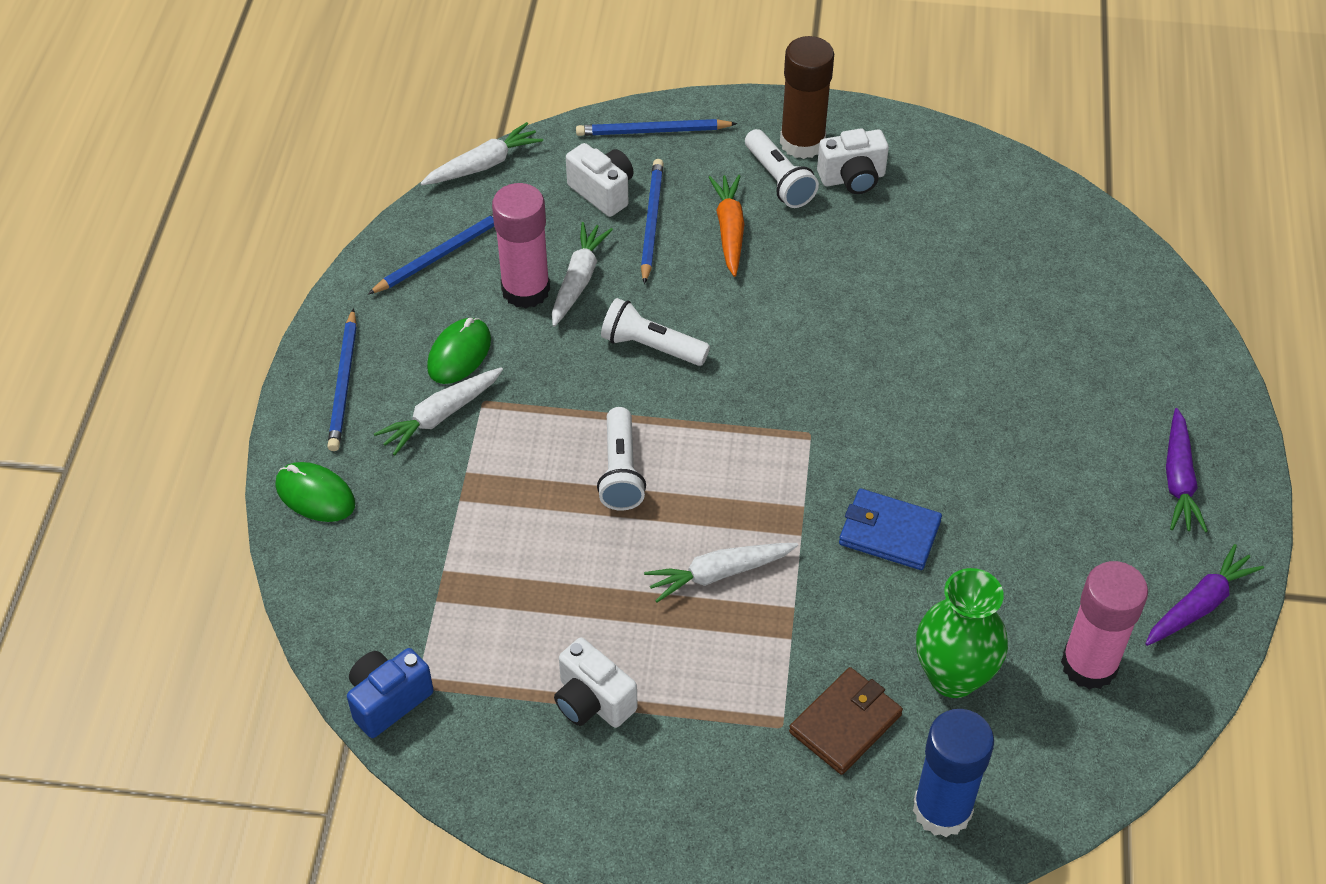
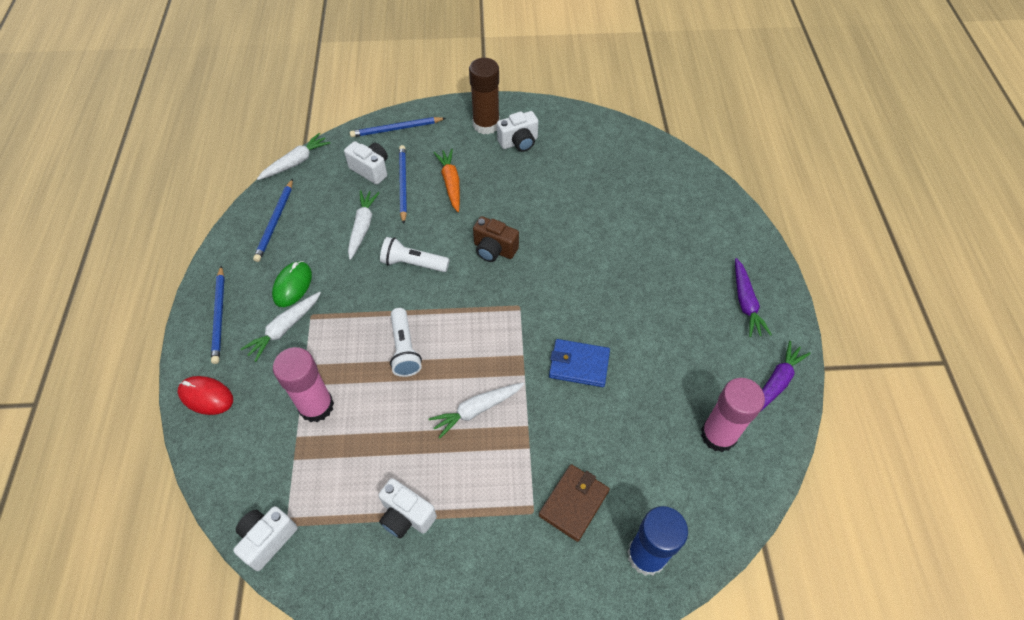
camera: 10 degrees left, 5 degrees up
green mouse [275,462,355,522] -> red mouse [178,376,233,415]
blue camera [347,648,433,738] -> white camera [233,506,298,571]
blue pencil [368,214,494,294] -> blue pencil turned 150 degrees clockwise [253,179,293,262]
pink glue stick [492,183,550,309] -> pink glue stick moved to [273,347,334,422]
white flashlight [745,129,819,208] -> none
green vase [916,568,1008,698] -> none
none -> brown camera [473,216,519,262]

